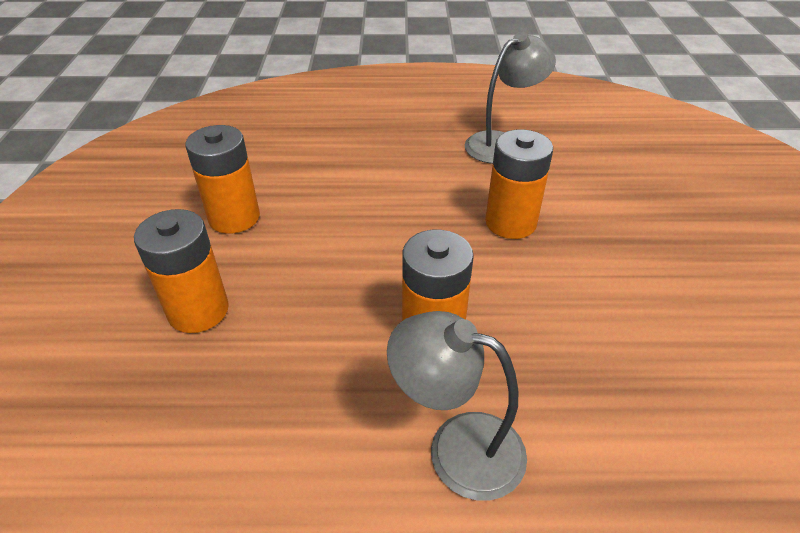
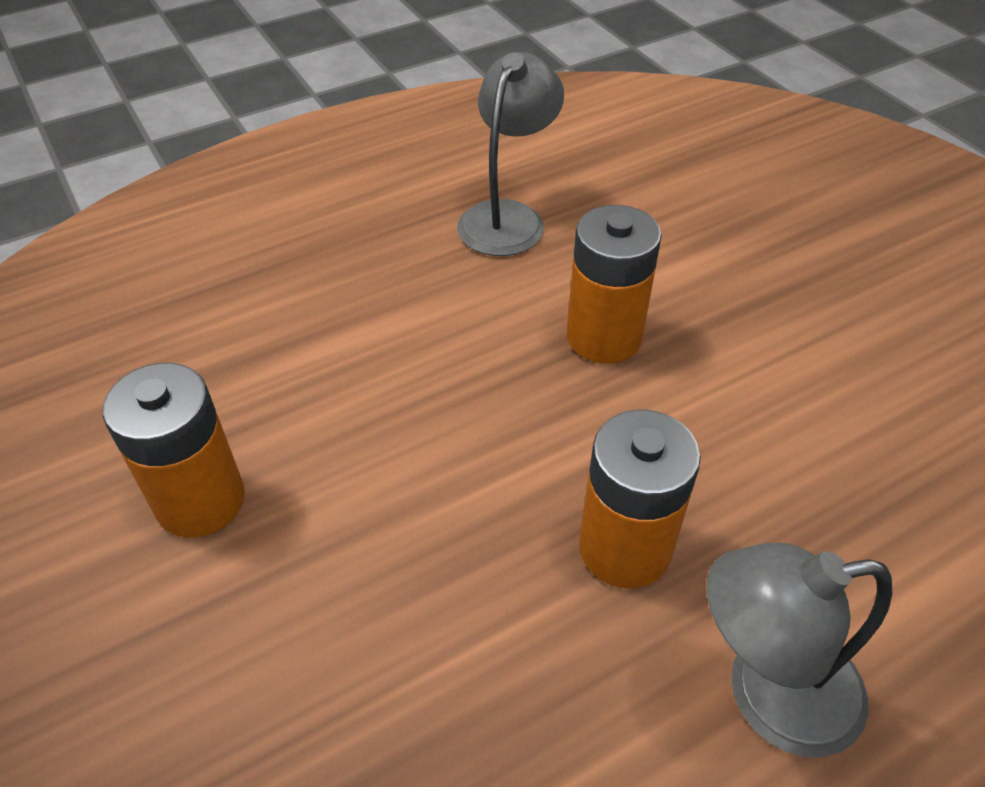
camera: 30 degrees left, 5 degrees up
orange battery [134,209,229,333] -> none

